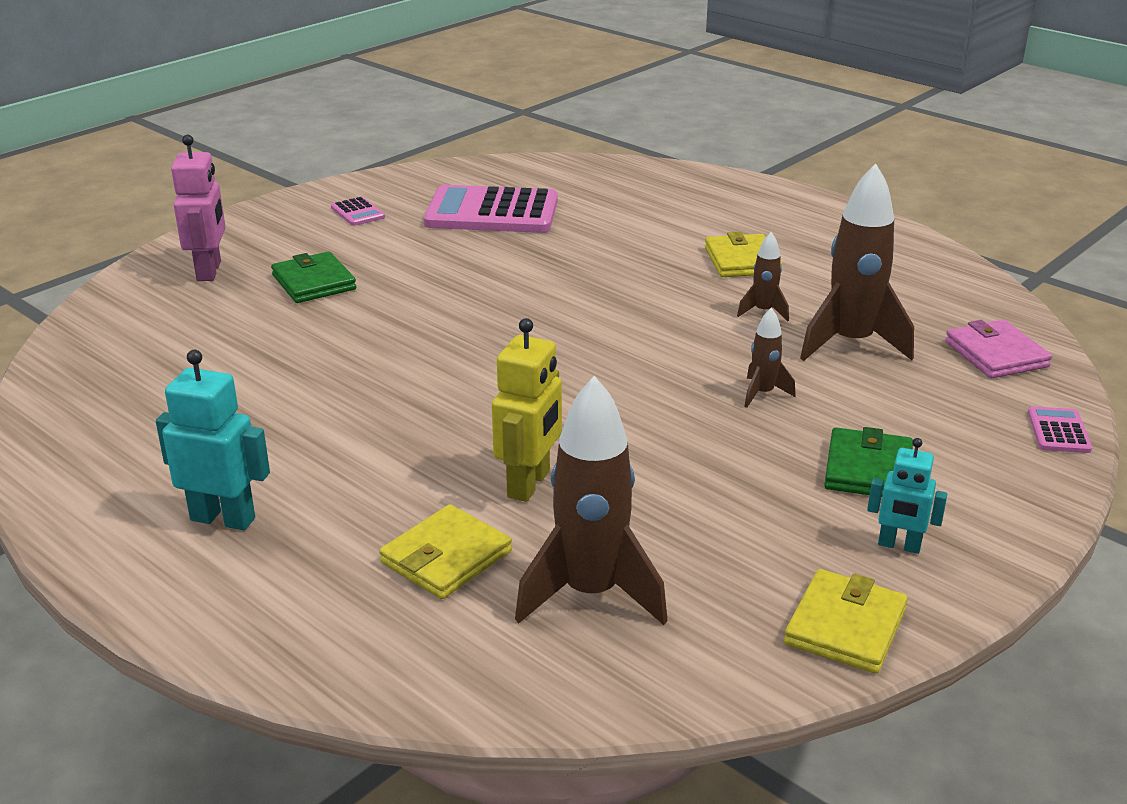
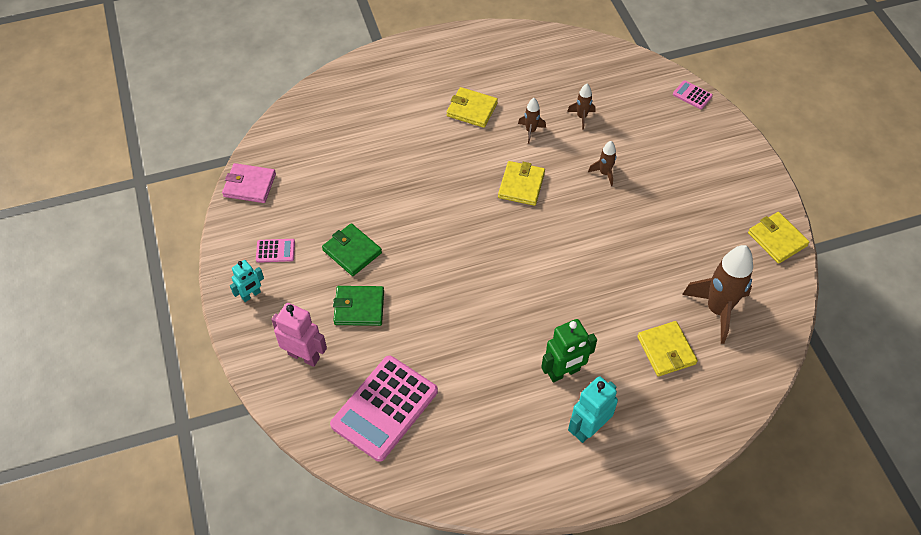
camera: 60 degrees left, 25 degrees up
pink calculator [424,185,558,233] -> pink calculator moved to [330,356,438,462]
yellow robot [492,318,562,502] -> none
brown rocket [800,163,914,361] -> brown rocket [567,84,596,130], size x0.48
green wallet [824,427,913,497] -> green wallet moved to [322,223,382,276]
turquoise robot [867,438,947,554] -> turquoise robot moved to [230,260,264,302]
pink wallet [945,320,1052,378] -> pink wallet moved to [222,163,276,203]
none -> yellow wallet [498,161,545,206]
none -> green robot [541,319,597,382]

